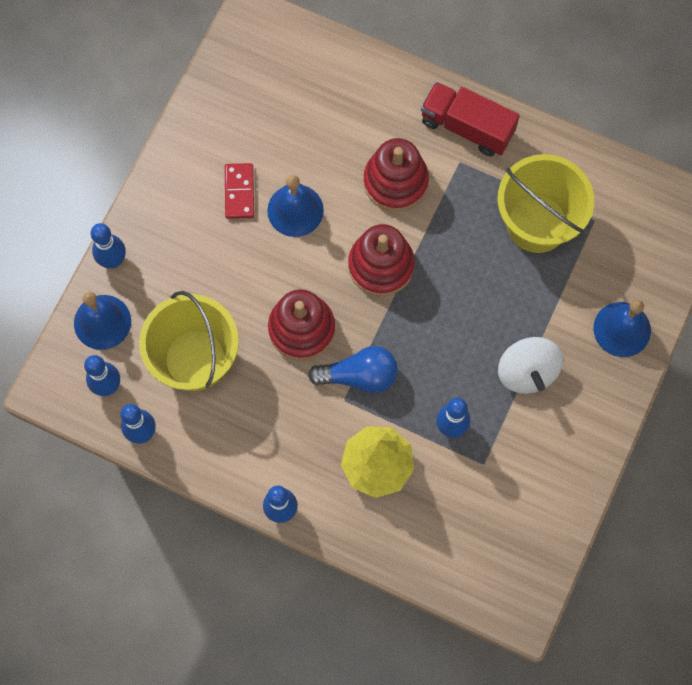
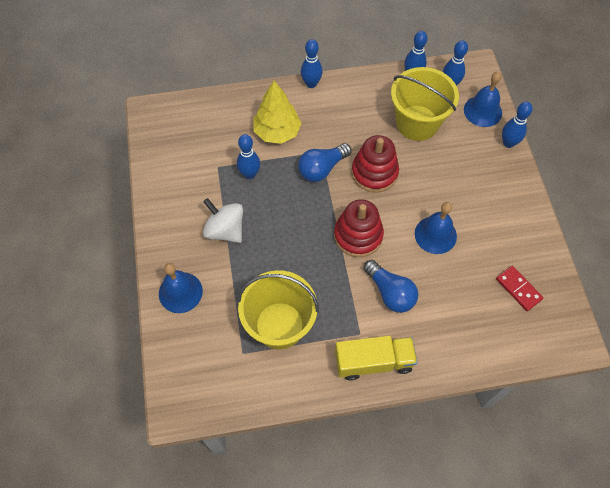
camera: 145 degrees right, 10 degrees down
red domino [225,163,254,219] -> red domino moved to [496,266,543,311]
red stacking toy [364,138,429,212] -> blue light bulb [363,260,418,313]
red truck [421,82,520,156] -> yellow truck [335,336,418,381]

